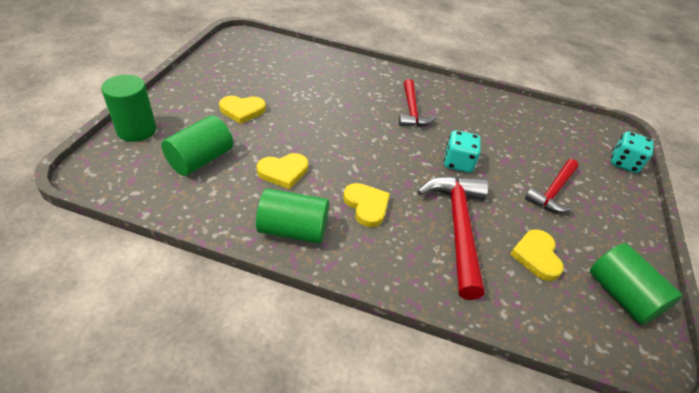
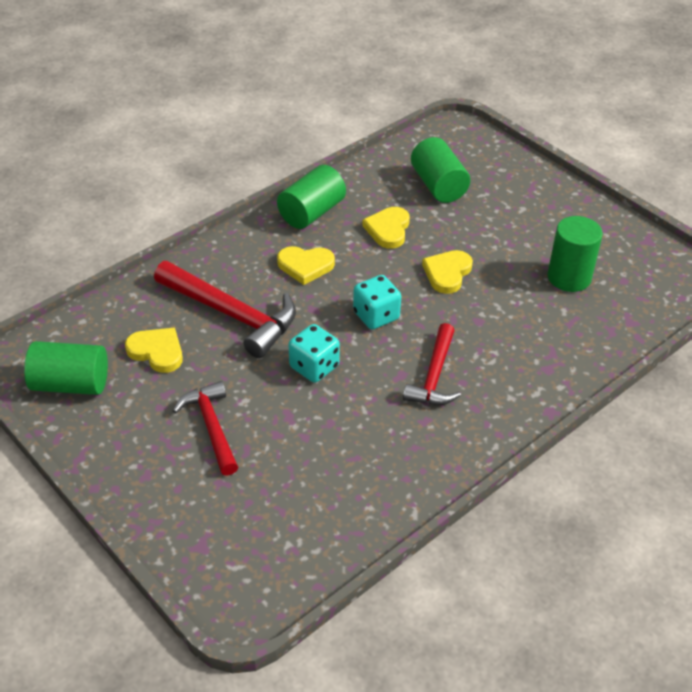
camera: 125 degrees right, 0 degrees up
green cylinder [101,75,156,142] -> green cylinder moved to [547,216,603,292]
yellow heart [219,96,266,124] -> yellow heart moved to [422,250,473,294]
red hammer [399,79,436,127] -> red hammer turned 105 degrees counterclockwise [403,323,461,405]
turquoise dice [611,131,654,173] -> turquoise dice moved to [353,275,401,330]

